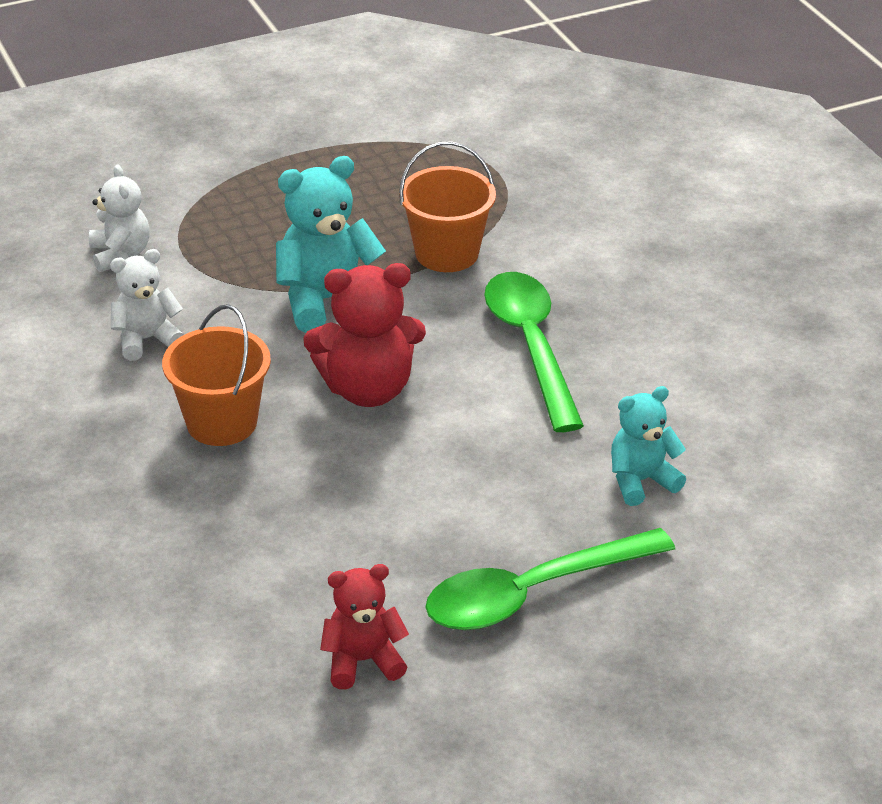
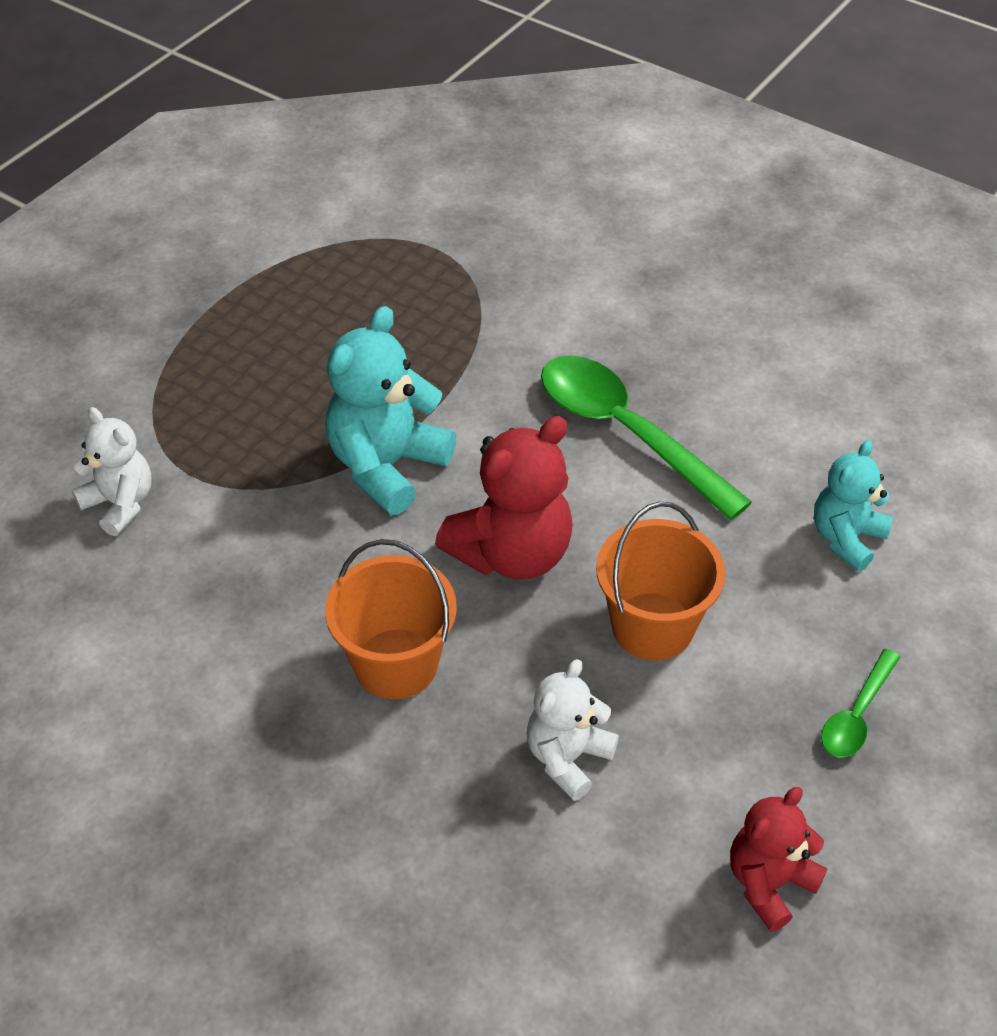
camera: 30 degrees left, 10 degrees up
white teddy bear [110,249,184,361] -> white teddy bear moved to [526,659,619,801]
orange bucket [399,141,496,272] -> orange bucket moved to [596,502,726,660]
green spoon [425,528,675,630] -> green spoon [821,649,900,758], size x0.49

